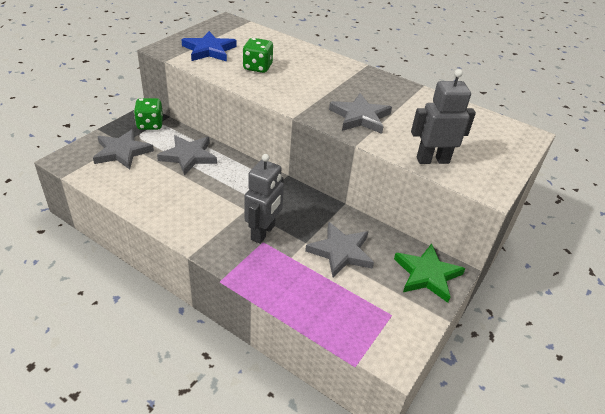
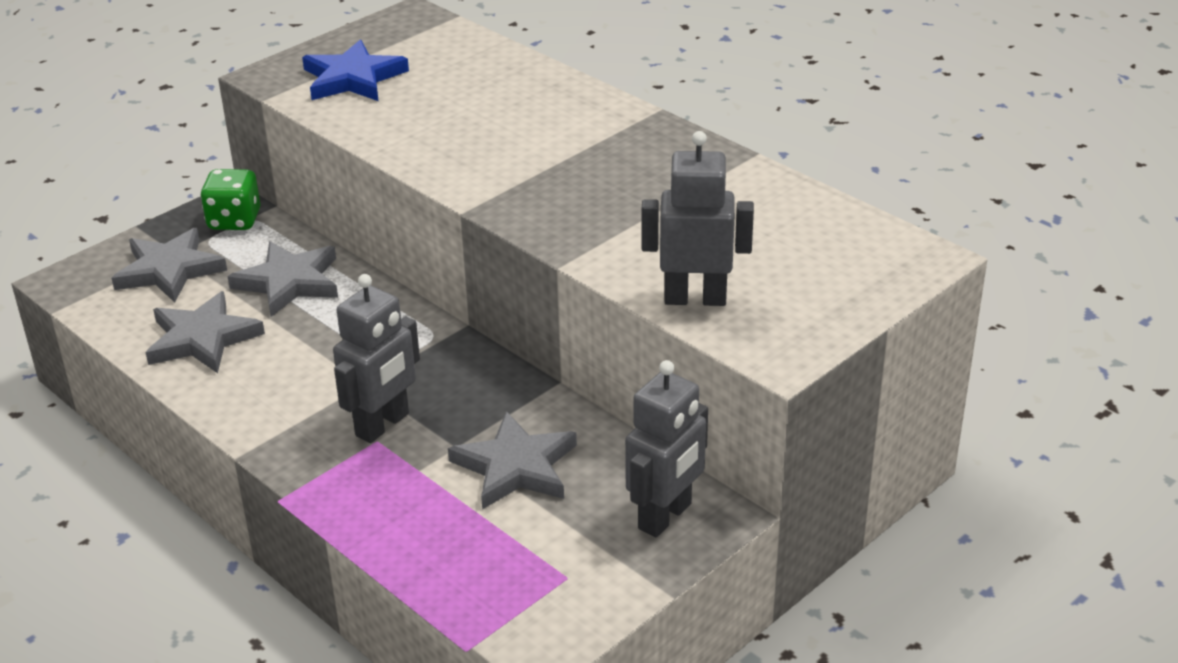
camera: 15 degrees right, 5 degrees down
green dice [243,38,273,73] -> none
grey star [329,93,392,134] -> grey star moved to [145,291,265,373]
green star [394,243,465,303] -> grey robot [625,360,708,537]

